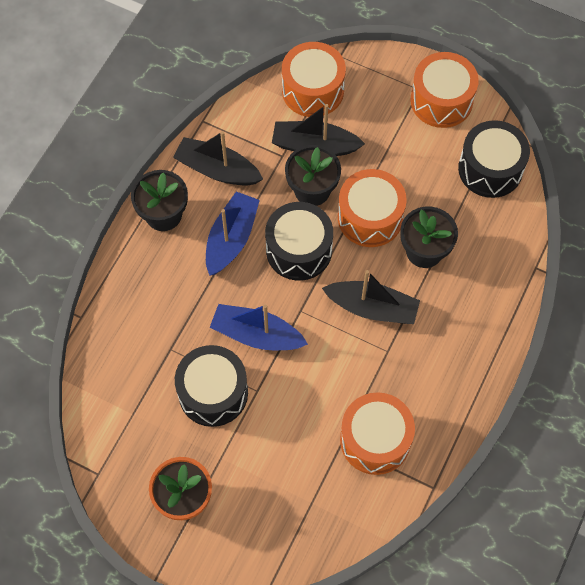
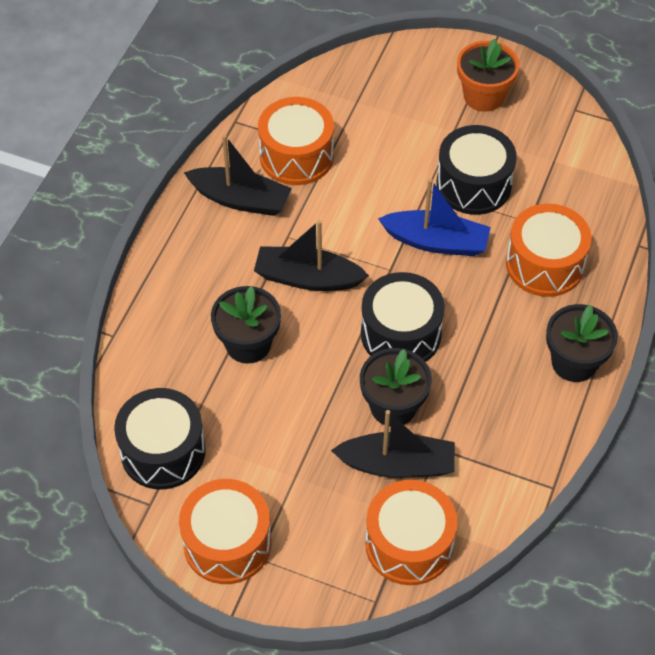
camera: 175 degrees right, 10 degrees down
black boat [173,131,263,186] -> black boat moved to [184,135,292,216]
blue boat [206,192,260,276] -> none
orange drum [338,169,407,247] -> orange drum moved to [506,203,591,297]

